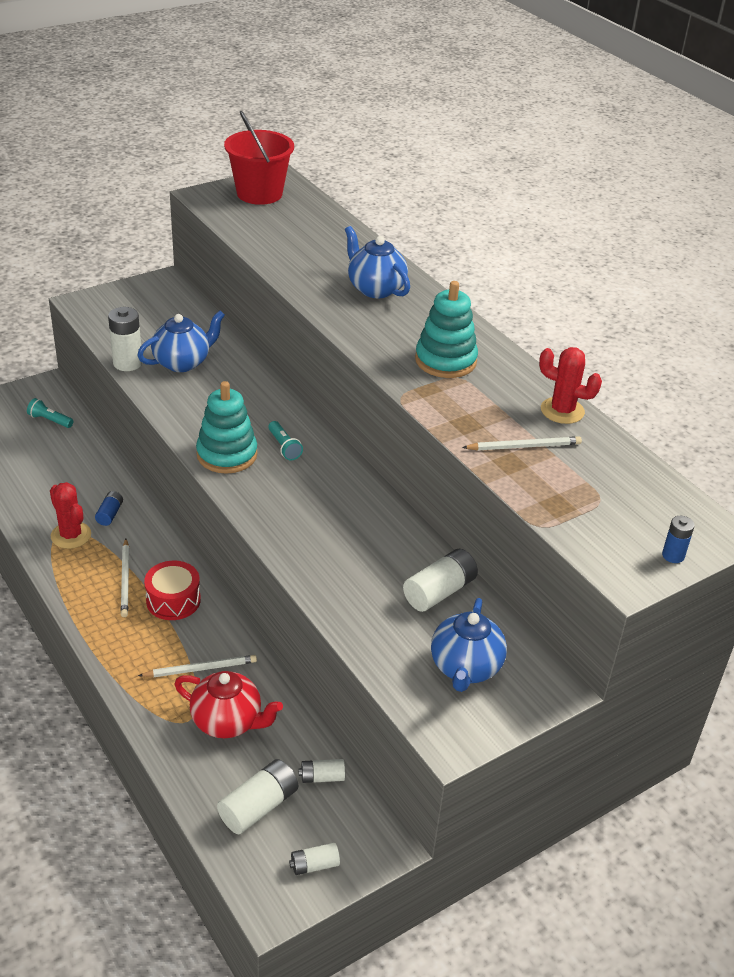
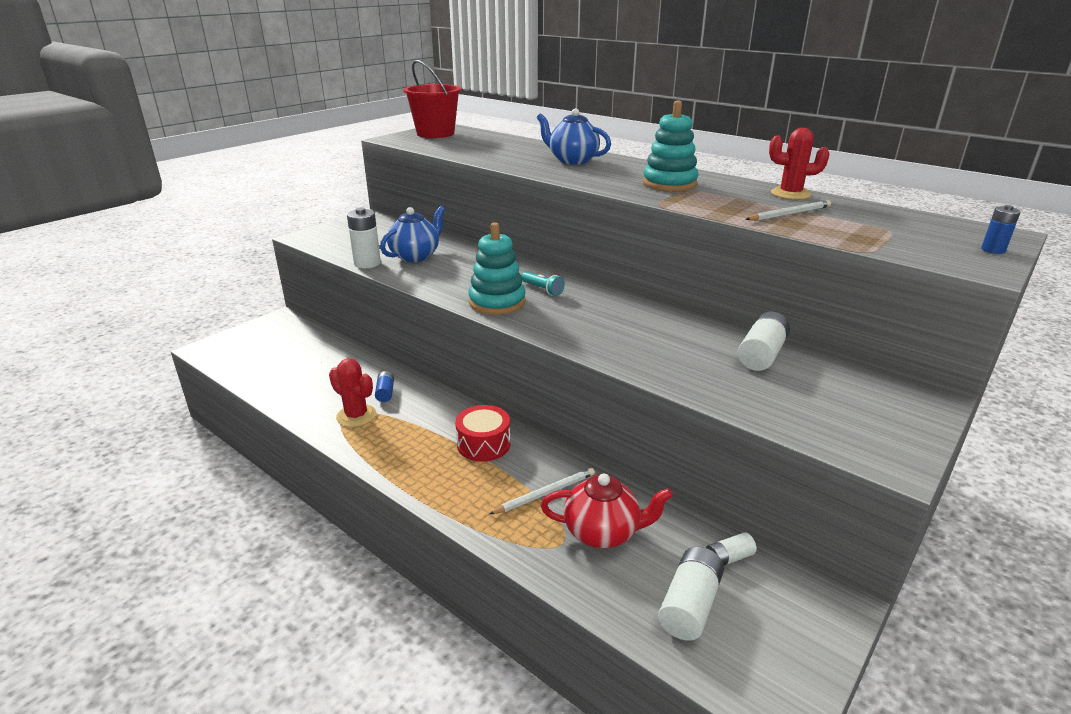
camera: 15 degrees left, 10 degrees down
turquoise flashlight [27,398,74,428] -> none
white pencil [120,539,129,617] -> none
white battery [289,843,340,875] -> none
blue teapot [431,598,507,692] -> none

